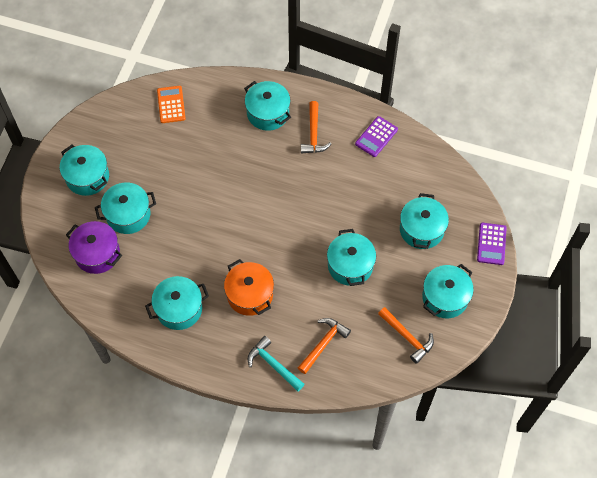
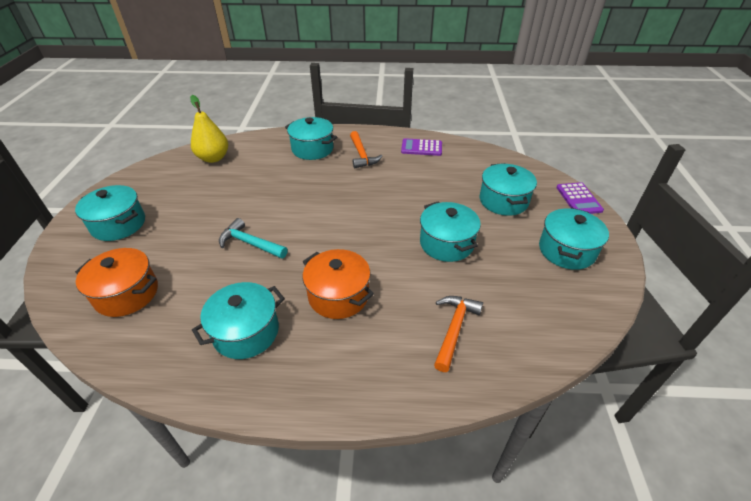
camera: 15 degrees left, 20 degrees down
purple pot [66,221,122,274] -> orange pot [75,248,158,317]
turquoise pot [95,183,156,234] -> none
orange calculator [157,86,186,123] -> yellow pear [190,95,228,163]
turquoise hammer [248,336,305,391] -> turquoise hammer moved to [219,218,288,259]
purple calculator [355,116,398,157] -> purple calculator turned 75 degrees clockwise [401,138,442,156]
orange hammer [378,307,434,364] -> none

